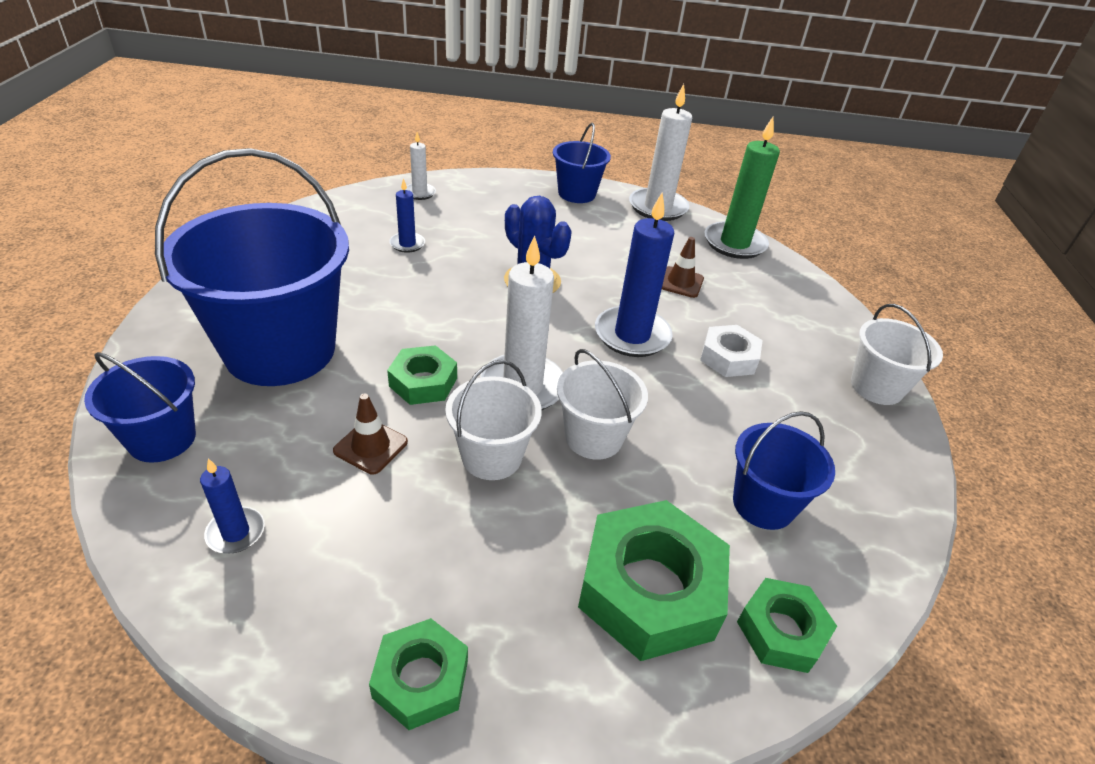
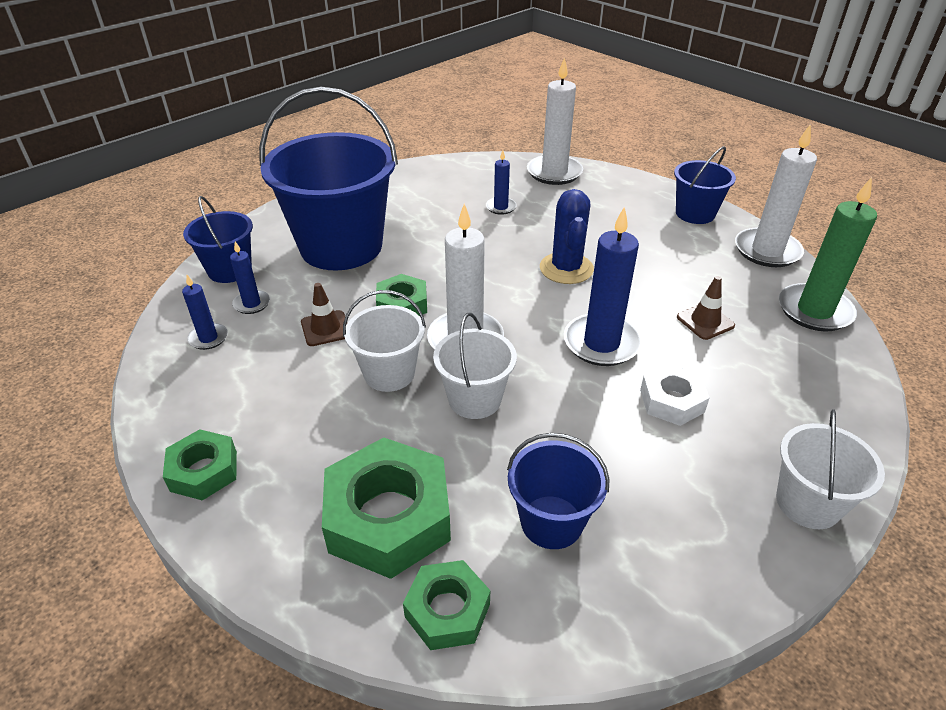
camera: 45 degrees right, 0 degrees up
white candle [406,132,436,200] -> white candle [527,57,583,185], size x1.95
none -> blue candle [230,241,270,314]

